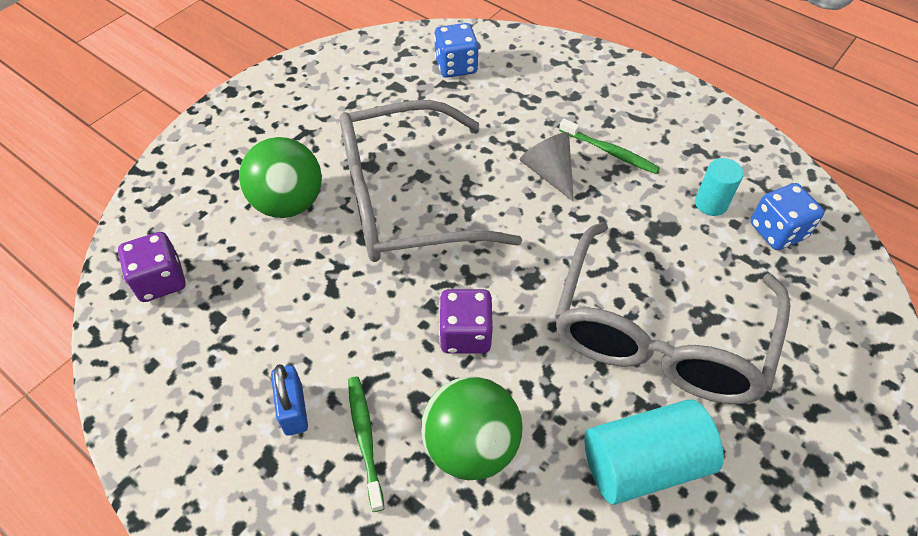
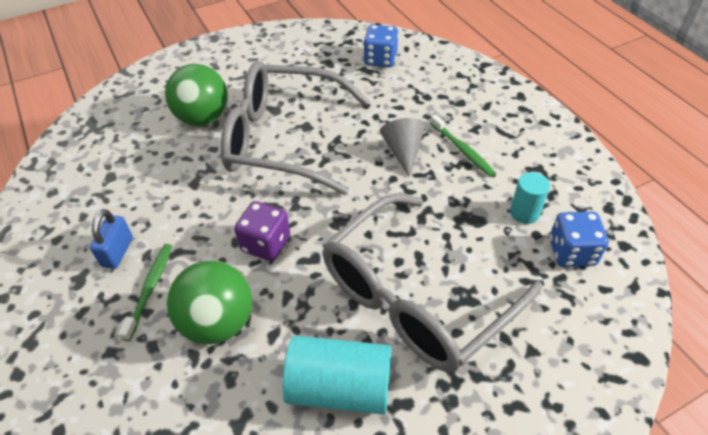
camera: 25 degrees right, 5 degrees down
purple dice [118,232,185,302] -> none

